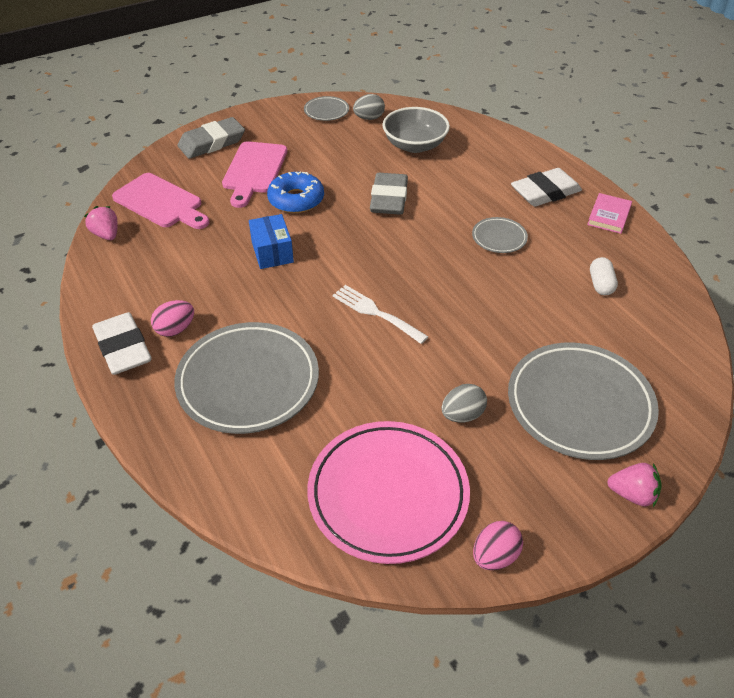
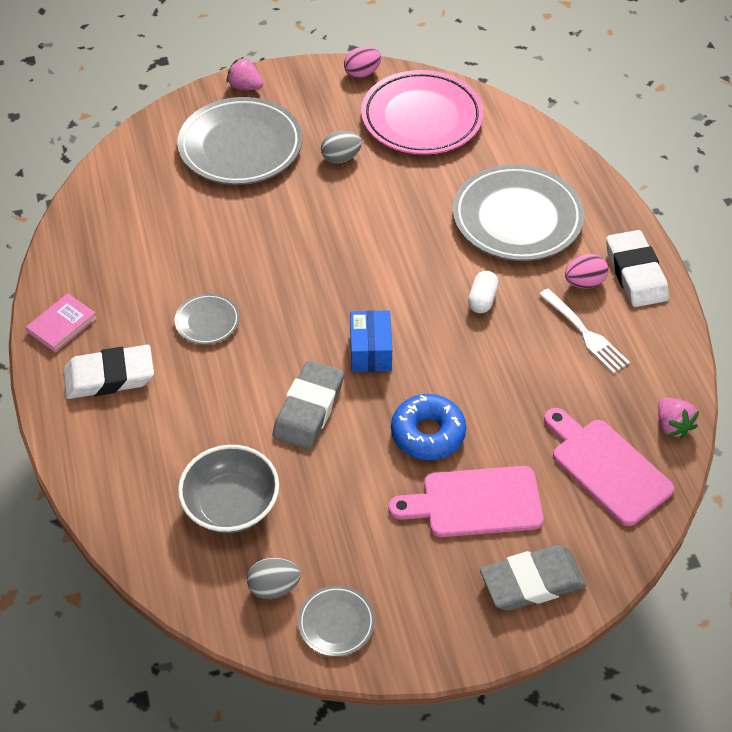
camera: 165 degrees left, 5 degrees up
pink cutting board [222,141,287,208] -> pink cutting board turned 120 degrees counterclockwise [388,466,544,537]
blue box [249,214,294,269] -> blue box moved to [350,310,392,372]
white fork [332,285,429,344] -> white fork moved to [539,289,630,374]
white capsule [590,257,618,295] -> white capsule moved to [468,271,499,313]

